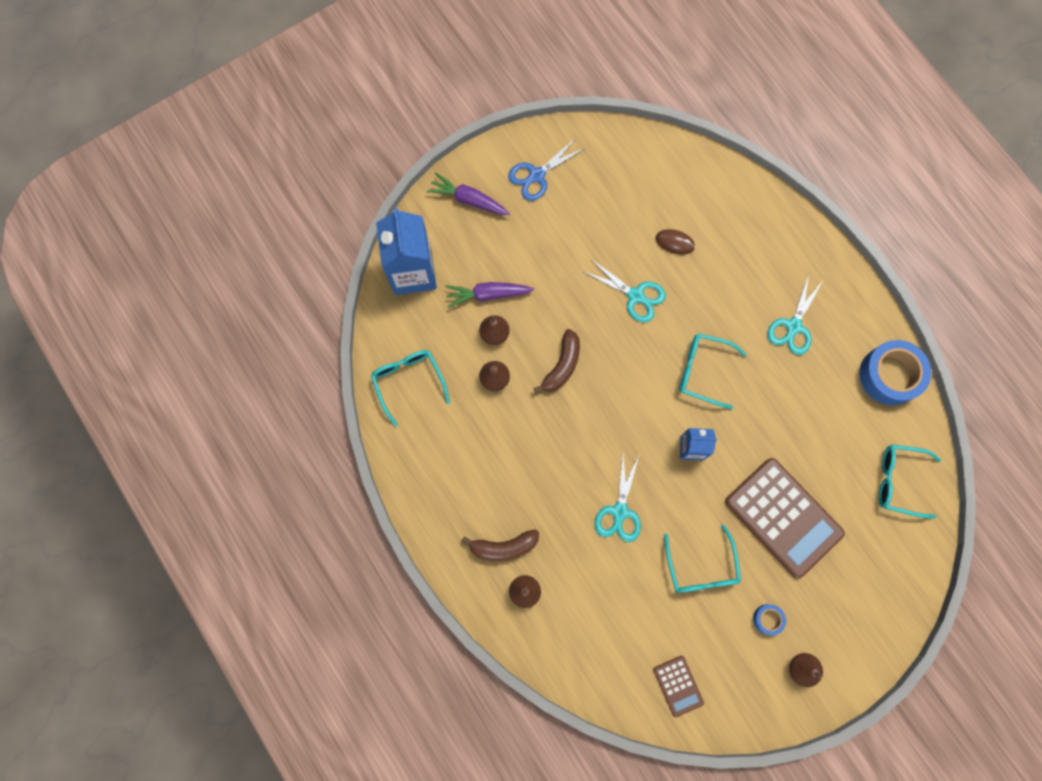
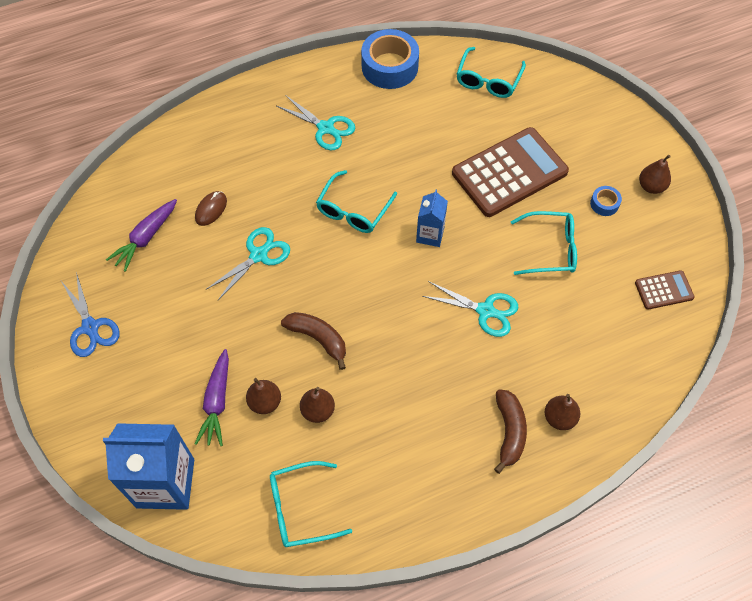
camera: 80 degrees left, 15 degrees down
purple carrot [427,173,510,215] -> purple carrot moved to [106,199,177,272]

